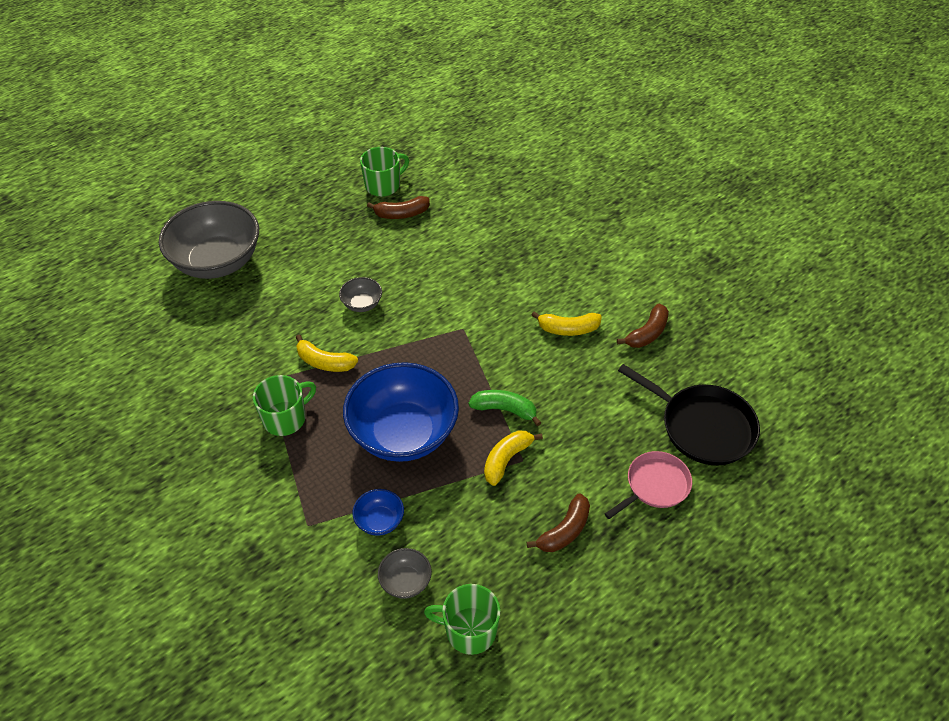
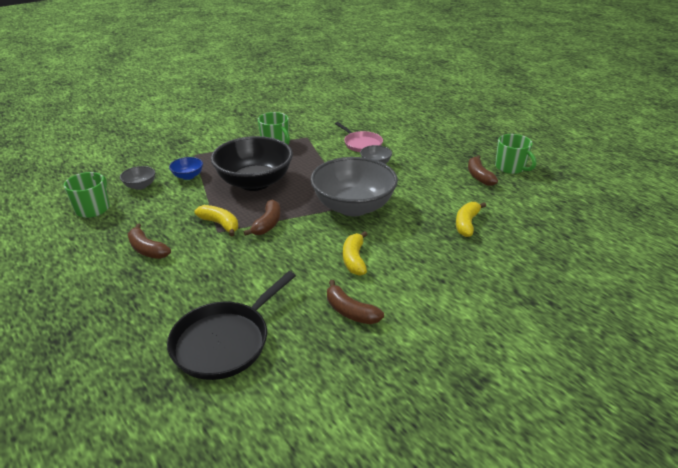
camera: 90 degrees right, 15 degrees down
grey bowl [159,201,259,279] -> grey bowl moved to [310,157,398,216]
yellow banana [295,334,358,372] -> yellow banana moved to [456,202,486,237]
blue bowl [343,362,459,462] -> black bowl [211,136,293,191]
green banana [469,390,542,426] -> brown banana [244,200,280,236]
pink pan [605,451,692,519] -> pink pan moved to [335,122,383,152]

